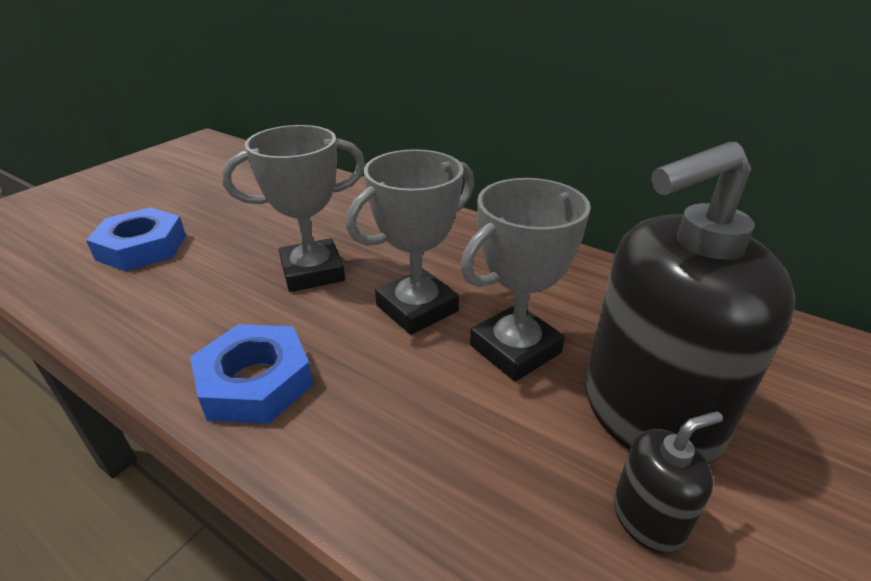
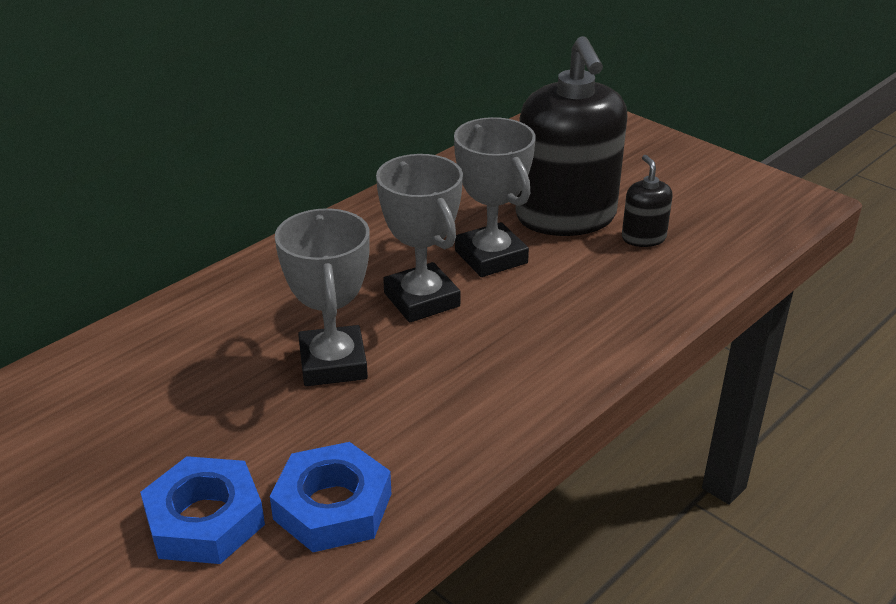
camera: 80 degrees left, 0 degrees up
blue nut [190,324,313,424] -> blue nut moved to [270,442,391,552]

